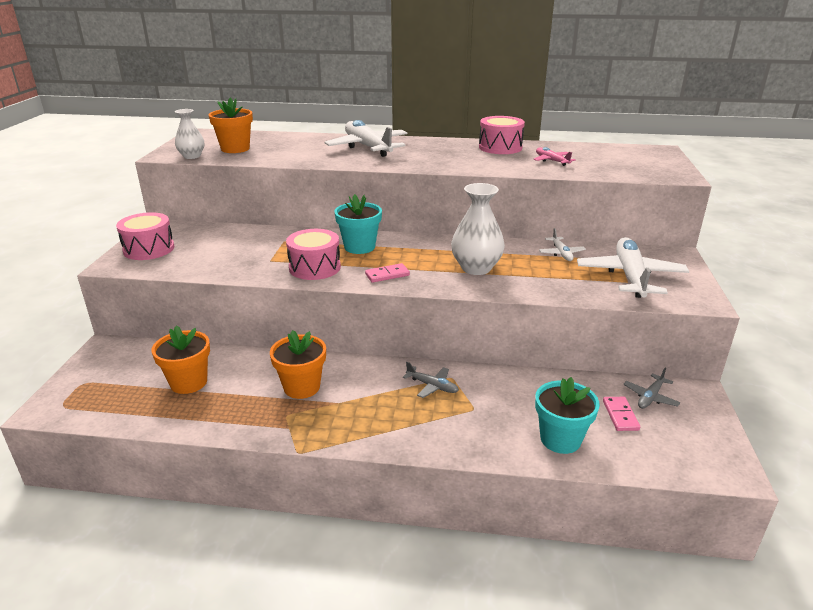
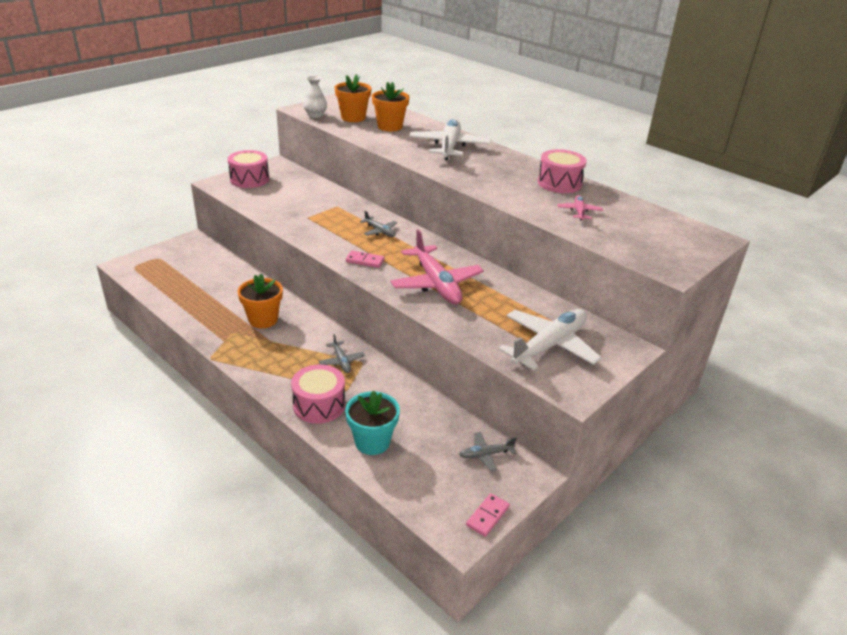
camera: 35 degrees right, 5 degrees up
orange flower pot [151,325,210,394] -> orange flower pot moved to [372,82,409,131]
pink drum [286,229,341,280] -> pink drum moved to [291,364,345,424]
turquoise flower pot [334,194,382,254] -> grey plane [360,211,397,237]
white vase [451,183,505,275] -> pink plane [390,229,484,304]
white plane [539,228,586,261] -> none
pink domino [603,397,640,431] -> pink domino moved to [466,493,510,537]

